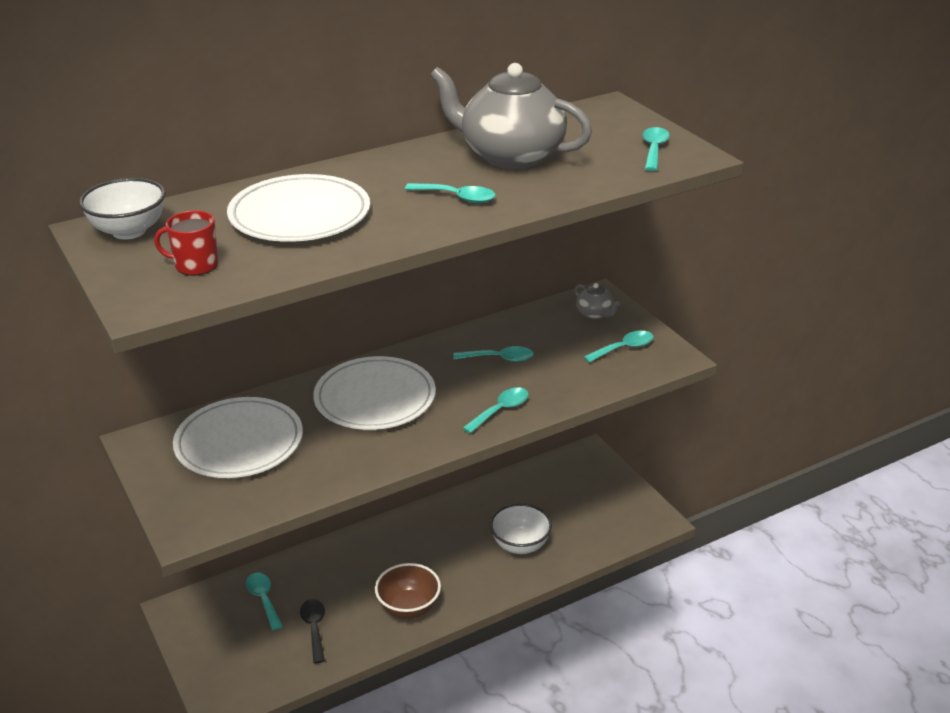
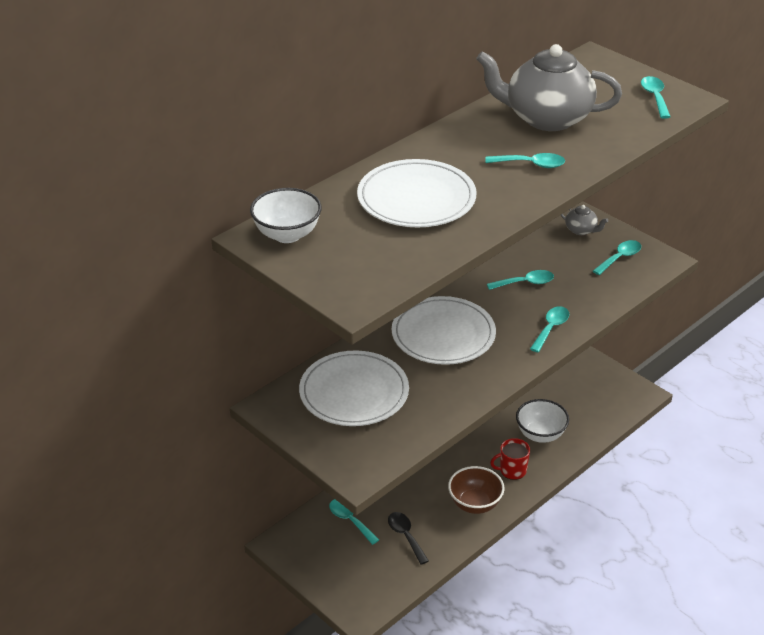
camera: 15 degrees left, 5 degrees up
red mug [154,211,218,276] -> red mug moved to [490,438,530,480]

